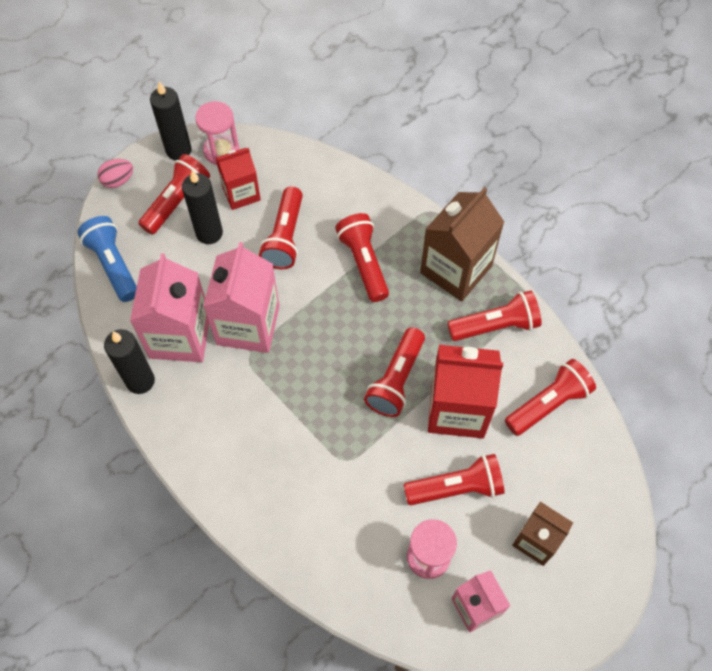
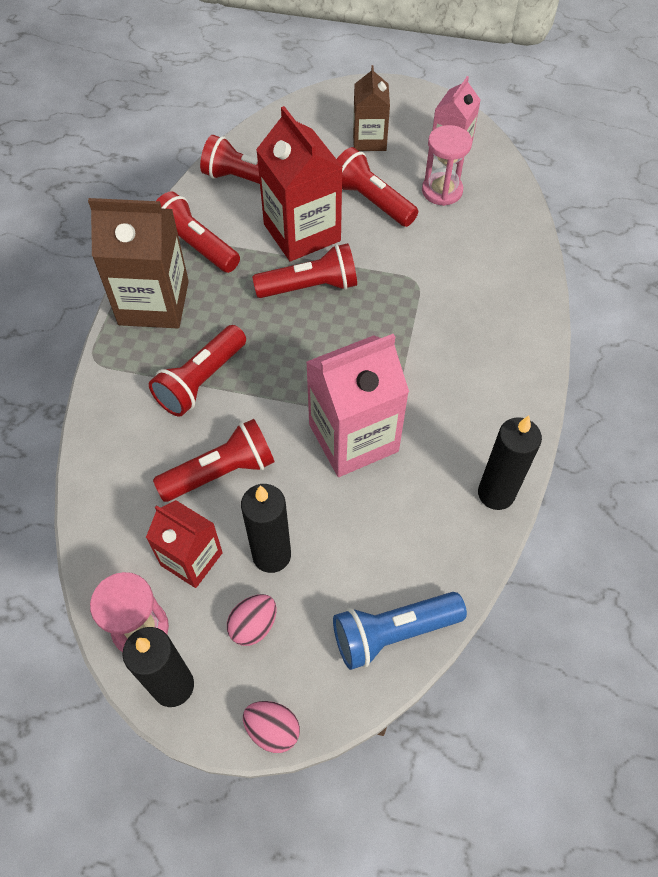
camera: 125 degrees left, 5 degrees down
blue flashlight [77,216,137,302] -> blue flashlight turned 45 degrees clockwise [333,592,467,670]
pink carton [130,253,209,362] -> none
red flashlight [138,154,210,235] -> pink egg [227,594,276,646]

